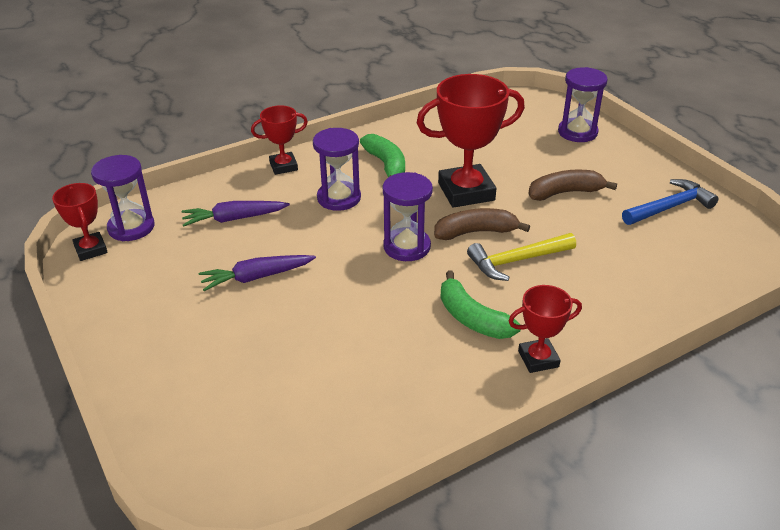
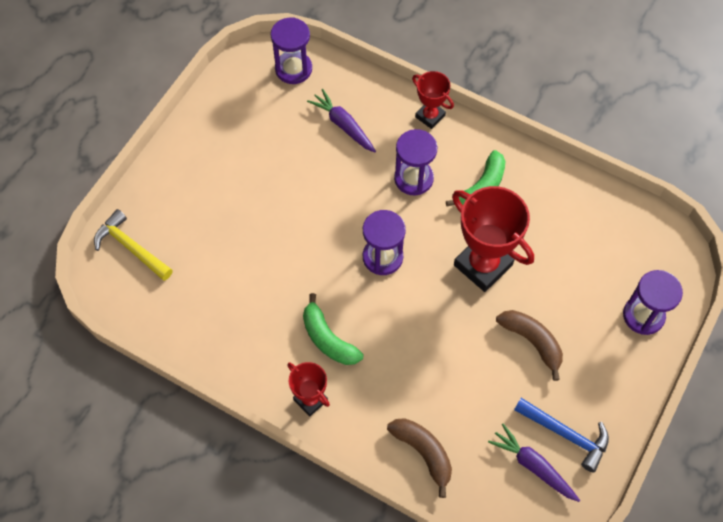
camera: 60 degrees right, 25 degrees up
red trophy [52,183,108,261] -> none
purple carrot [198,255,316,291] -> purple carrot moved to [488,424,580,502]
brown banana [434,208,530,240] -> brown banana moved to [387,418,452,498]
green banana [440,271,521,339] -> green banana turned 60 degrees counterclockwise [303,293,364,365]
yellow hammer [467,233,576,281] -> yellow hammer moved to [94,209,173,281]

